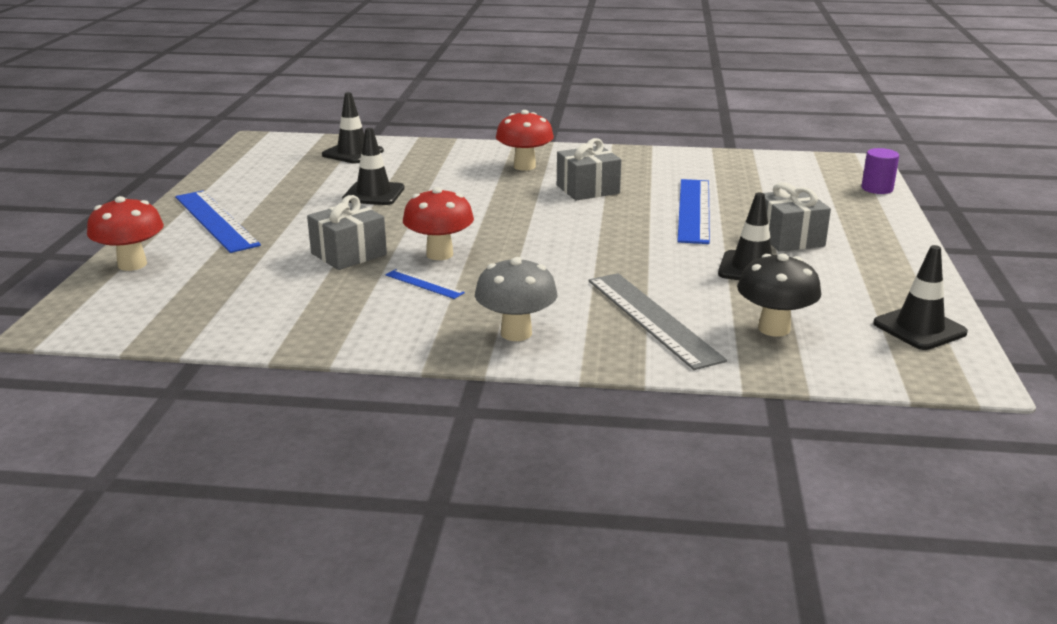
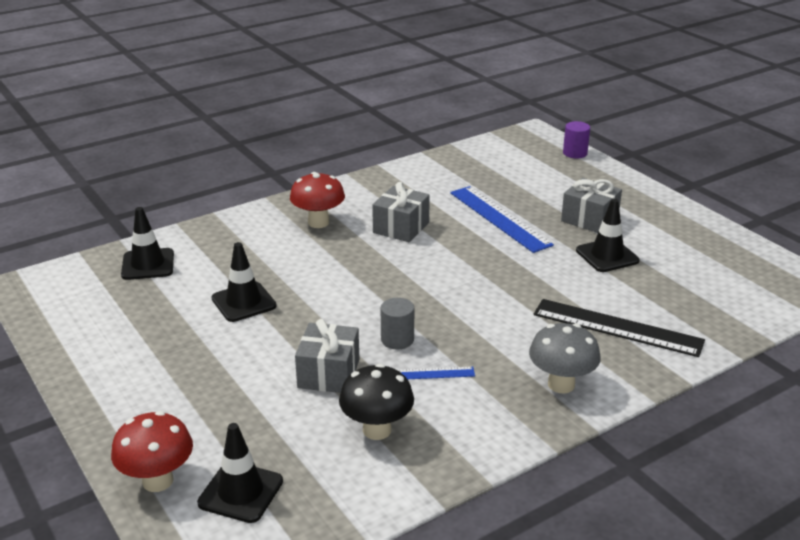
camera: 40 degrees left, 5 degrees up
blue ruler [175,191,261,253] -> none
red mushroom [403,187,474,260] -> grey cylinder [381,298,414,350]
grey ruler [589,273,727,370] -> black ruler [534,299,705,357]
black mushroom [737,254,821,337] -> black mushroom moved to [339,364,414,440]
black traffic cone [873,245,968,350] -> black traffic cone moved to [197,423,283,523]

